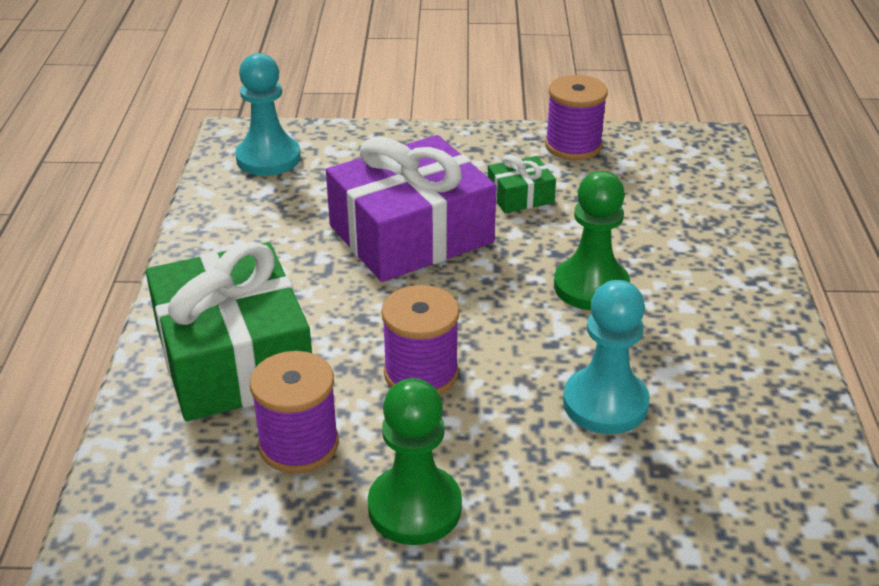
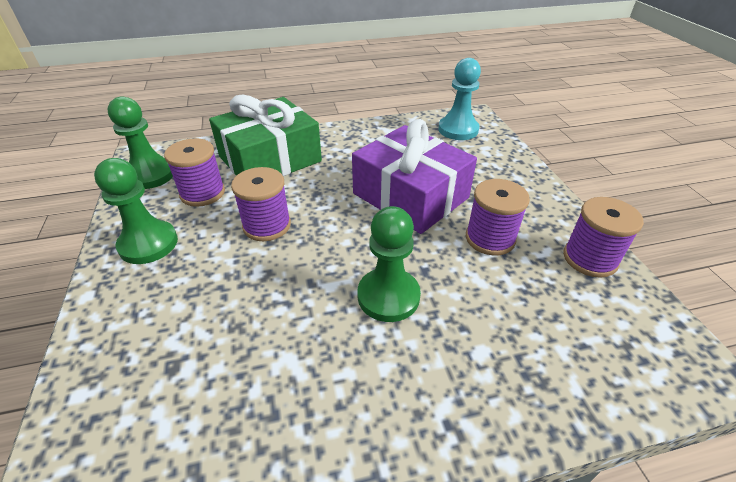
camera: 75 degrees right, 5 degrees up
green gift [488,154,556,213] -> purple spool [466,179,530,256]
turquoise pawn [563,280,650,434] -> none
none -> green pawn [107,97,173,189]

